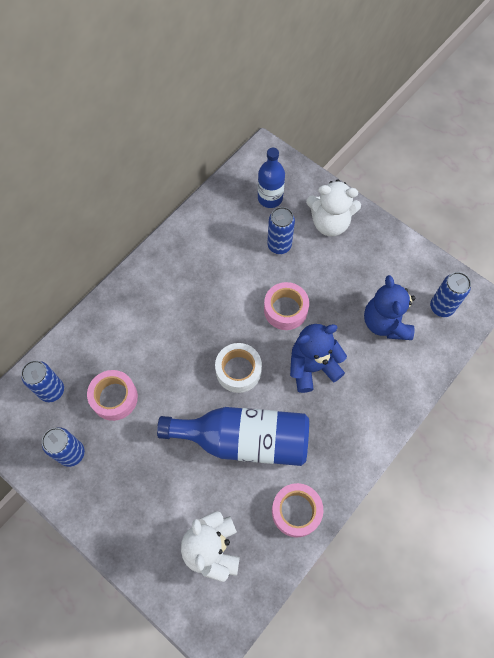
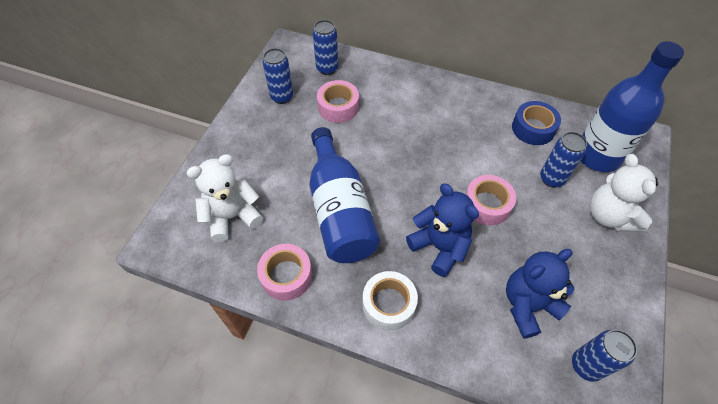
camera: 70 degrees right, 10 degrees down
white tape [215,343,262,393] -> white tape moved to [363,271,418,331]
blue bottle [258,148,285,208] -> blue bottle [581,41,684,172], size x1.68
none -> blue tape [512,101,561,145]

